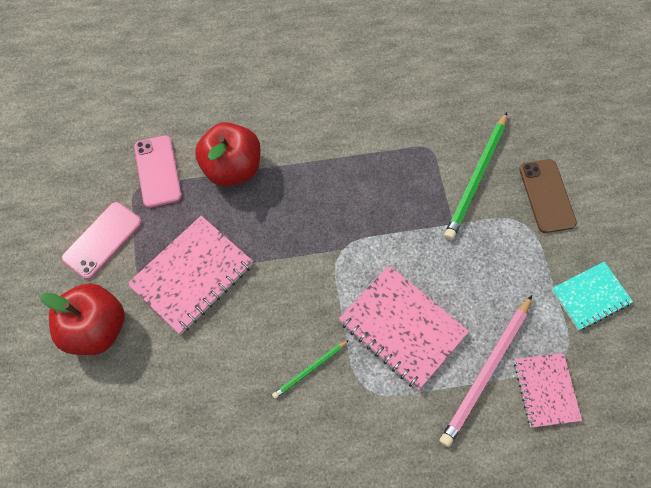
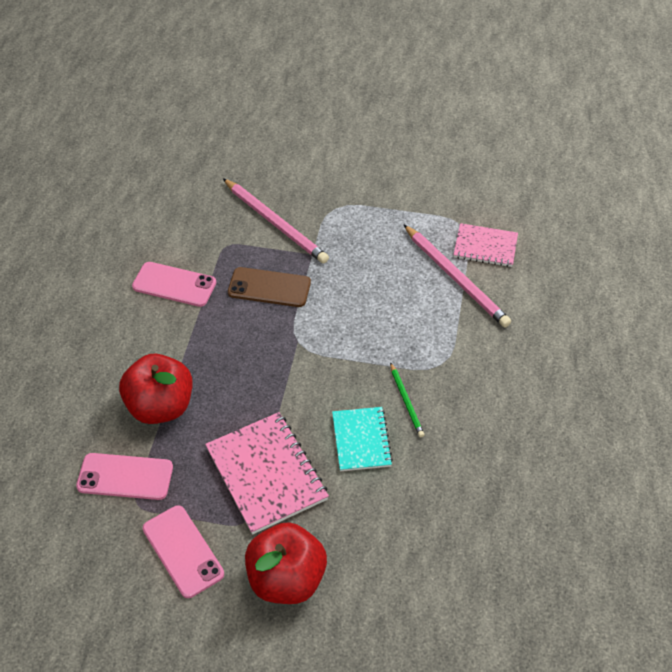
camera: 70 degrees left, 15 degrees down
pink notebook [339,265,469,390] -> none
green pencil [444,112,507,240] -> pink pencil [223,178,329,263]
brown phone [519,159,577,233] -> brown phone moved to [228,267,311,307]
turquoise notebook [551,262,633,330] -> turquoise notebook moved to [332,407,393,471]
none -> pink phone [132,262,216,307]

